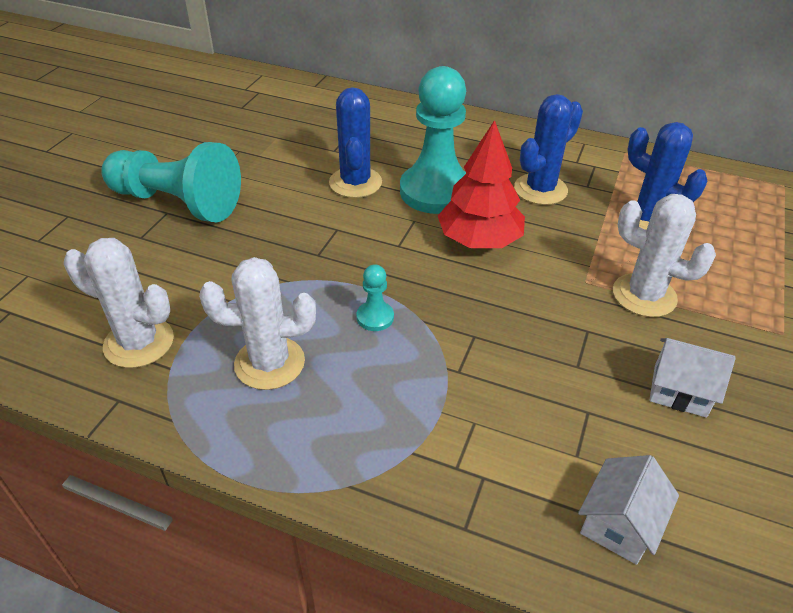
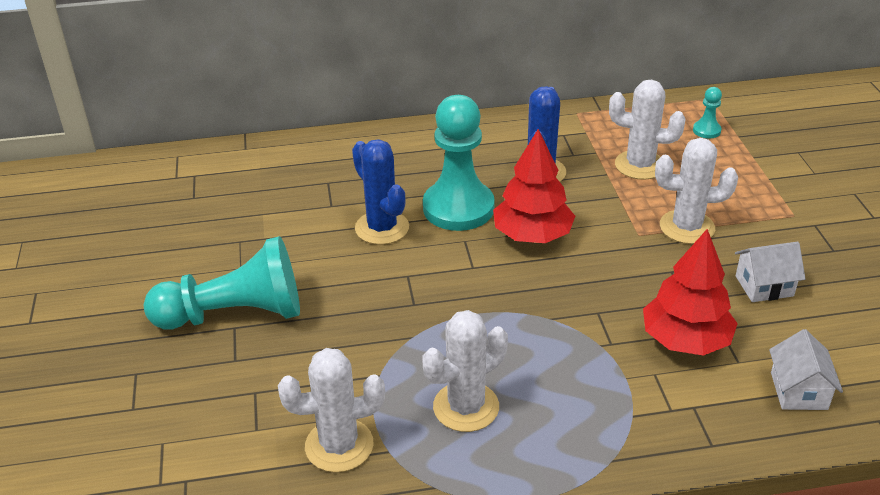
camera: 30 degrees left, 5 degrees down
turquoise pawn [357,264,394,331] -> turquoise pawn moved to [693,87,722,139]
blue cactus [620,122,708,230] -> white cactus [609,80,686,180]
none -> red tree [643,229,738,356]

